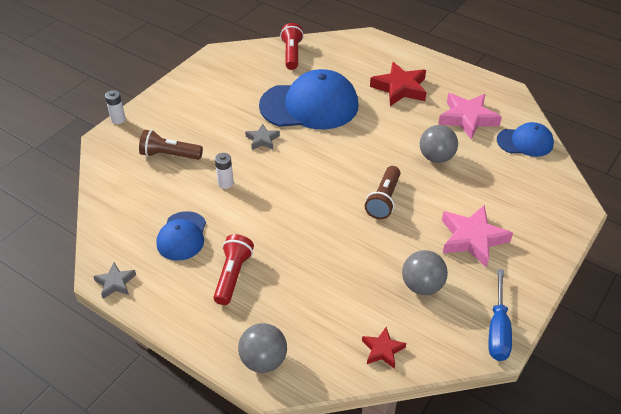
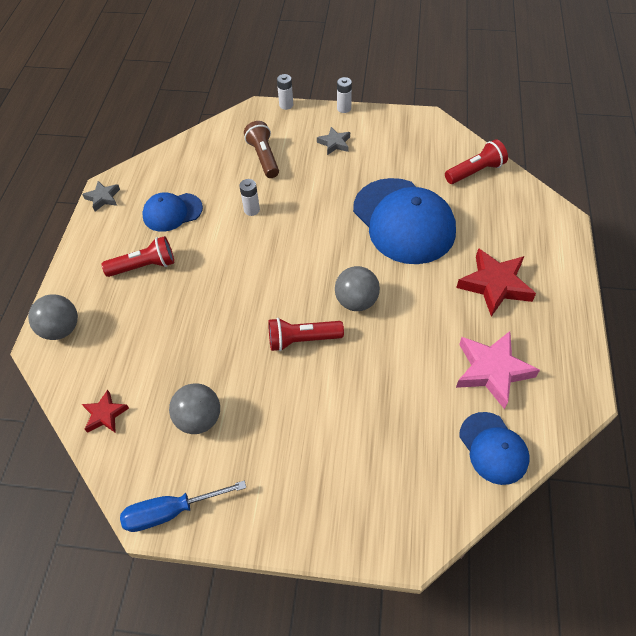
camera: 65 degrees right, 10 degrees up
grey star [245,124,280,150] -> grey star moved to [317,127,350,155]
brown flashlight [365,166,400,219] -> red flashlight [268,318,344,351]
grey ball [420,125,458,163] -> grey ball moved to [335,266,380,311]
pink star [442,205,513,268] -> none
none -> white battery [337,77,352,113]

